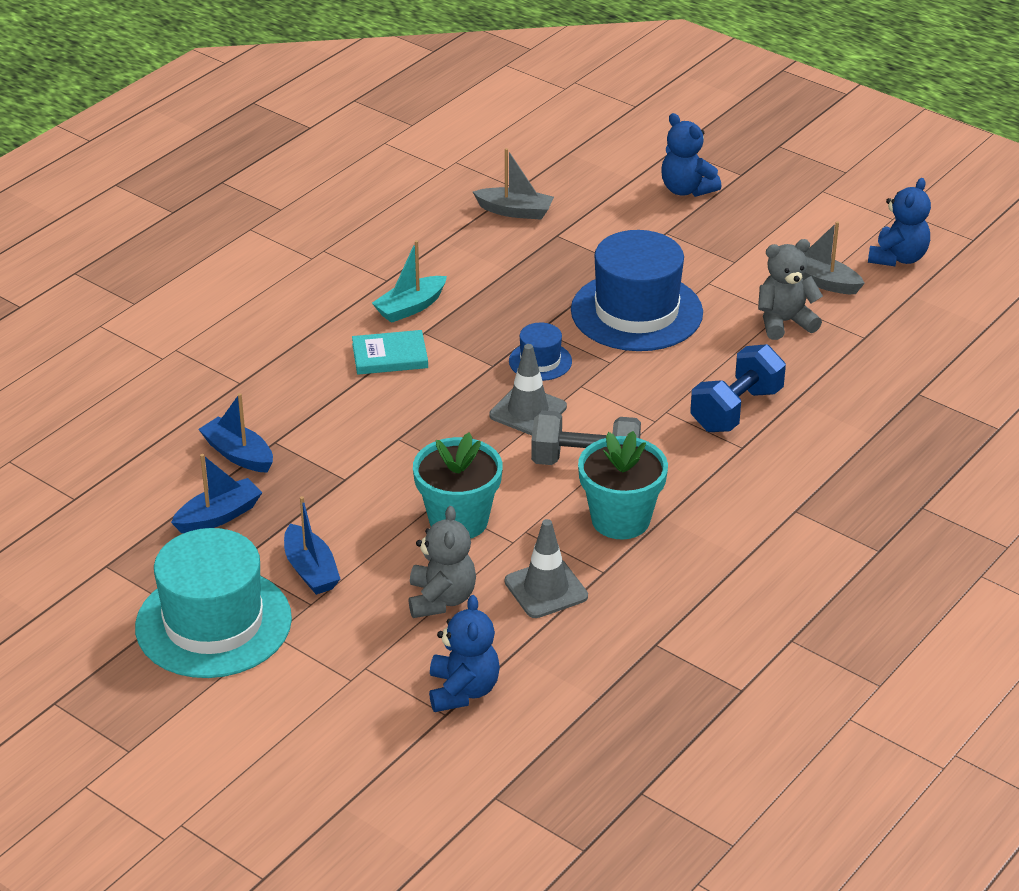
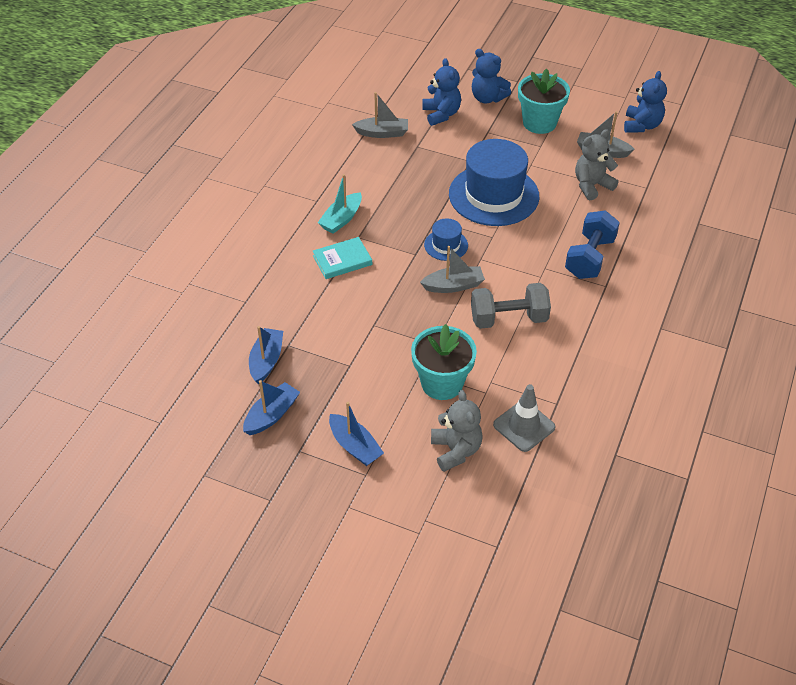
camera: 15 degrees left, 10 degrees up
turquoise hat [135,528,292,678] -> none
blue boat [198,393,273,473] -> blue boat turned 75 degrees clockwise [249,326,283,384]
blue teddy bear [429,595,500,712] -> blue teddy bear moved to [423,58,461,126]
grey traffic cone [489,344,567,435] -> grey boat [420,246,485,293]
turquoise flower pot [578,431,668,539] -> turquoise flower pot moved to [518,68,570,134]

